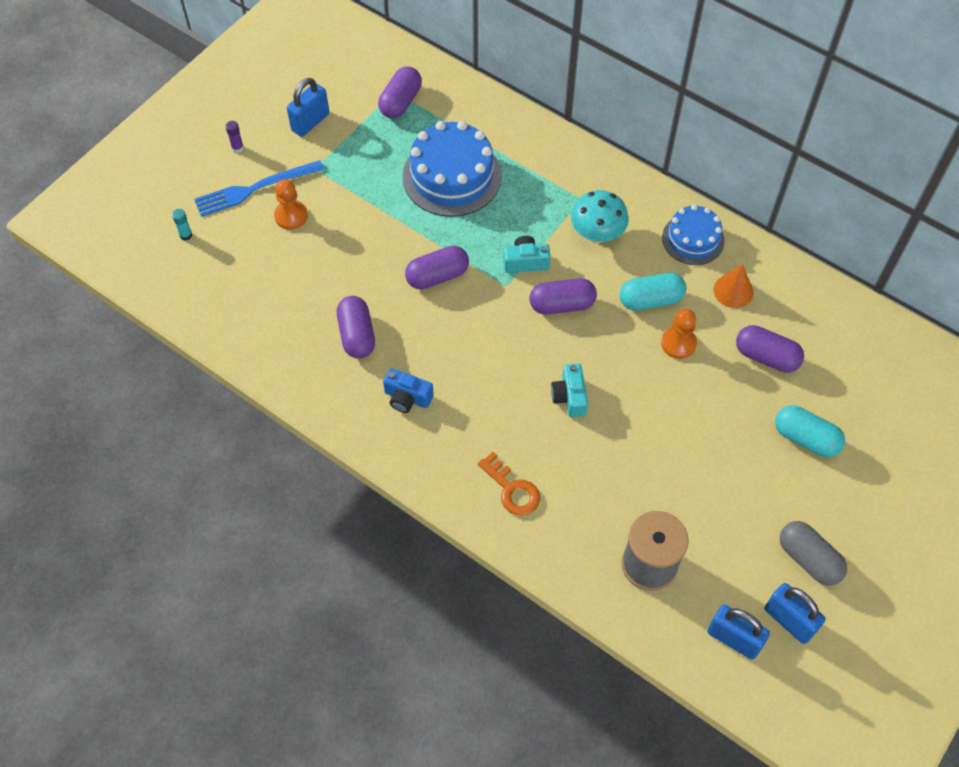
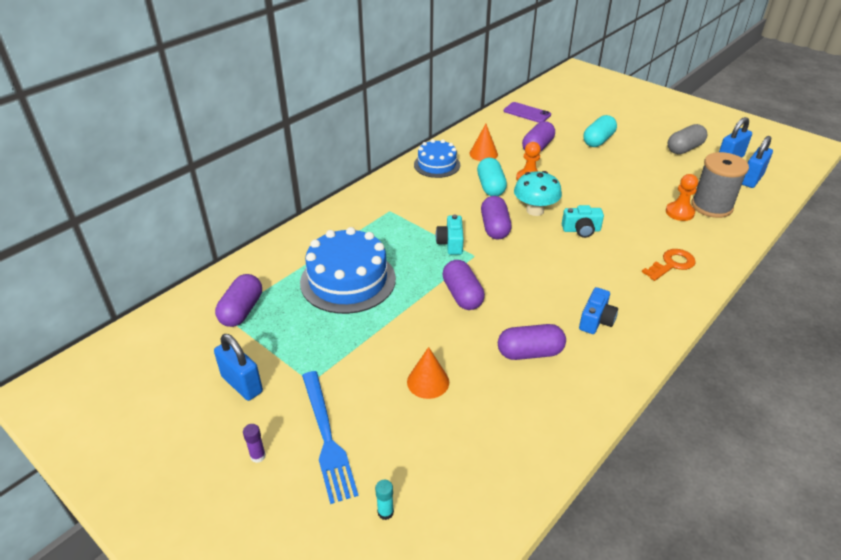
camera: 85 degrees left, 20 degrees down
orange pawn [274,179,308,230] -> orange pawn moved to [666,174,698,221]
purple capsule [378,66,422,118] -> purple capsule turned 75 degrees clockwise [215,274,262,327]
turquoise mushroom [571,190,629,243] -> turquoise mushroom moved to [514,171,562,216]
none -> orange cone [407,347,449,399]
none -> purple phone [504,102,551,123]

